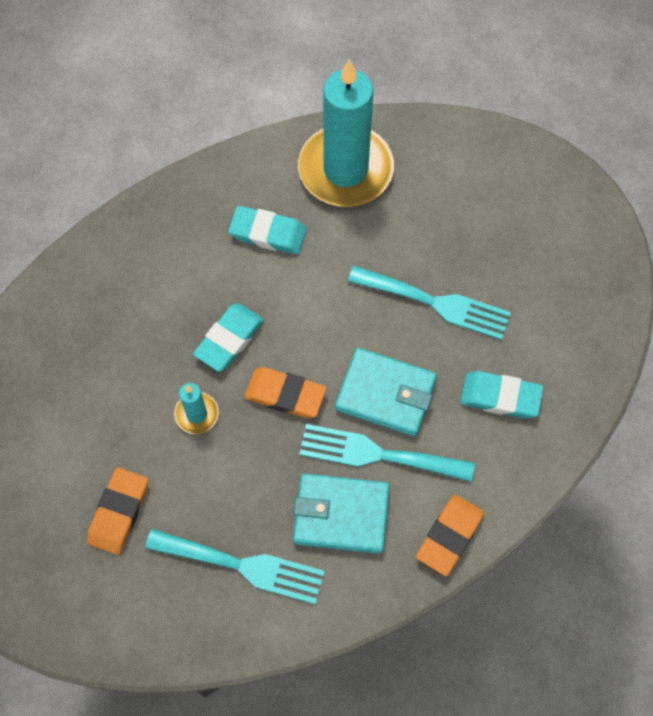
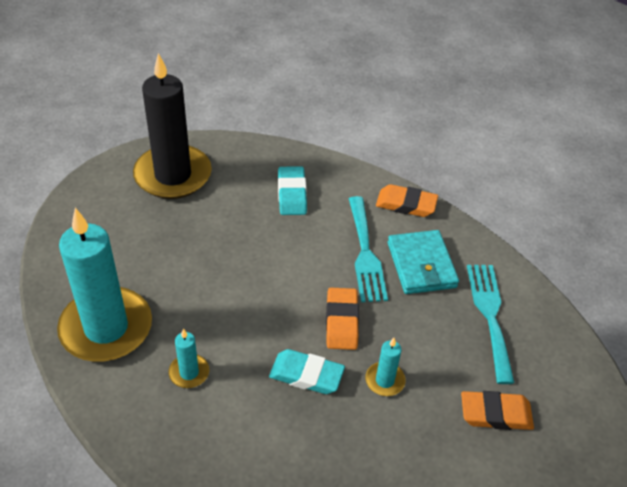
camera: 110 degrees left, 20 degrees down
turquoise eraser [229,206,307,255] -> turquoise candle [169,329,209,388]
turquoise wallet [335,348,437,436] -> none
turquoise fork [348,266,511,340] -> none
none -> black candle [133,53,212,199]

